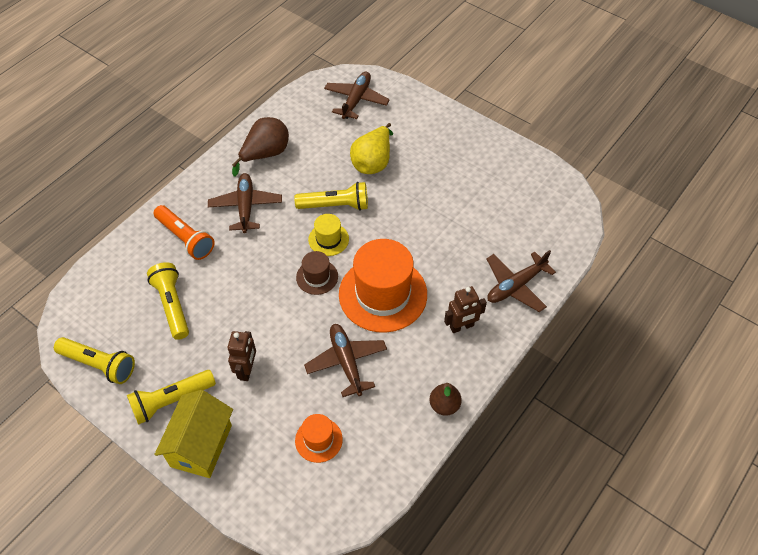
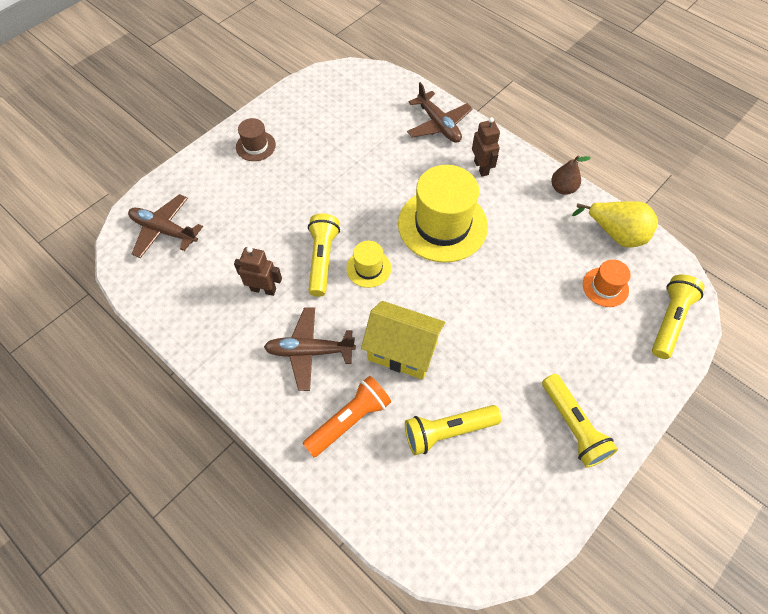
camera: 85 degrees left, 5 degrees up
yellow flashlight [54,337,135,384] -> yellow flashlight moved to [652,274,704,359]
yellow house [154,390,233,478] -> yellow house moved to [361,301,445,380]
brown robot [227,331,256,381] -> brown robot moved to [234,247,282,296]
brown pear [232,117,289,176] -> none
brown hat [296,251,338,295] -> brown hat moved to [236,118,276,161]
brown plane [304,324,387,397] -> none
orange hat [339,239,427,333] -> yellow hat [398,165,488,262]
yellow pear [350,123,393,174] -> yellow pear moved to [572,201,658,248]

